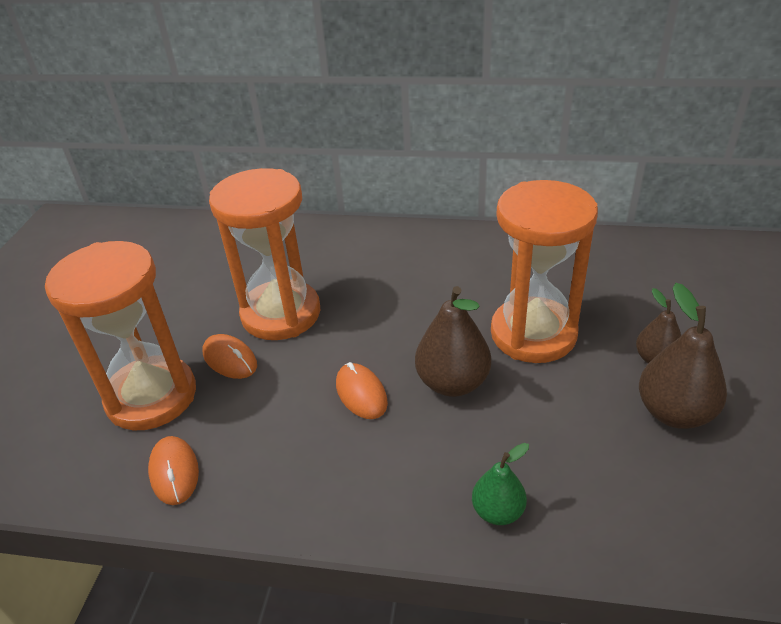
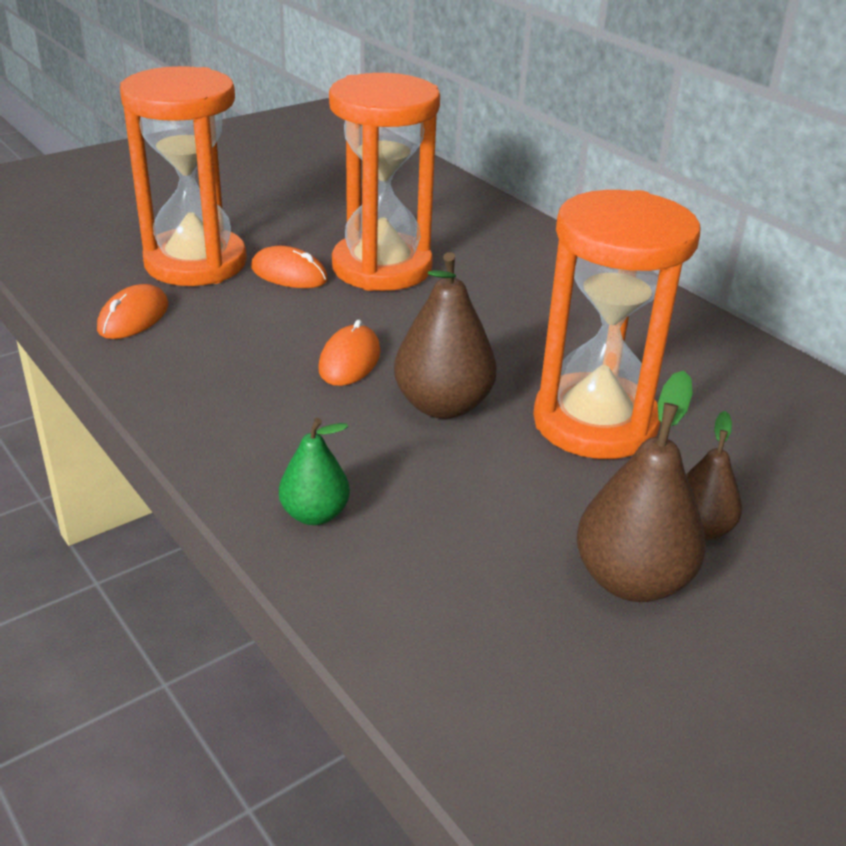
camera: 40 degrees right, 5 degrees down
orange mouse [203,334,257,379] -> orange mouse turned 60 degrees counterclockwise [251,246,328,288]

